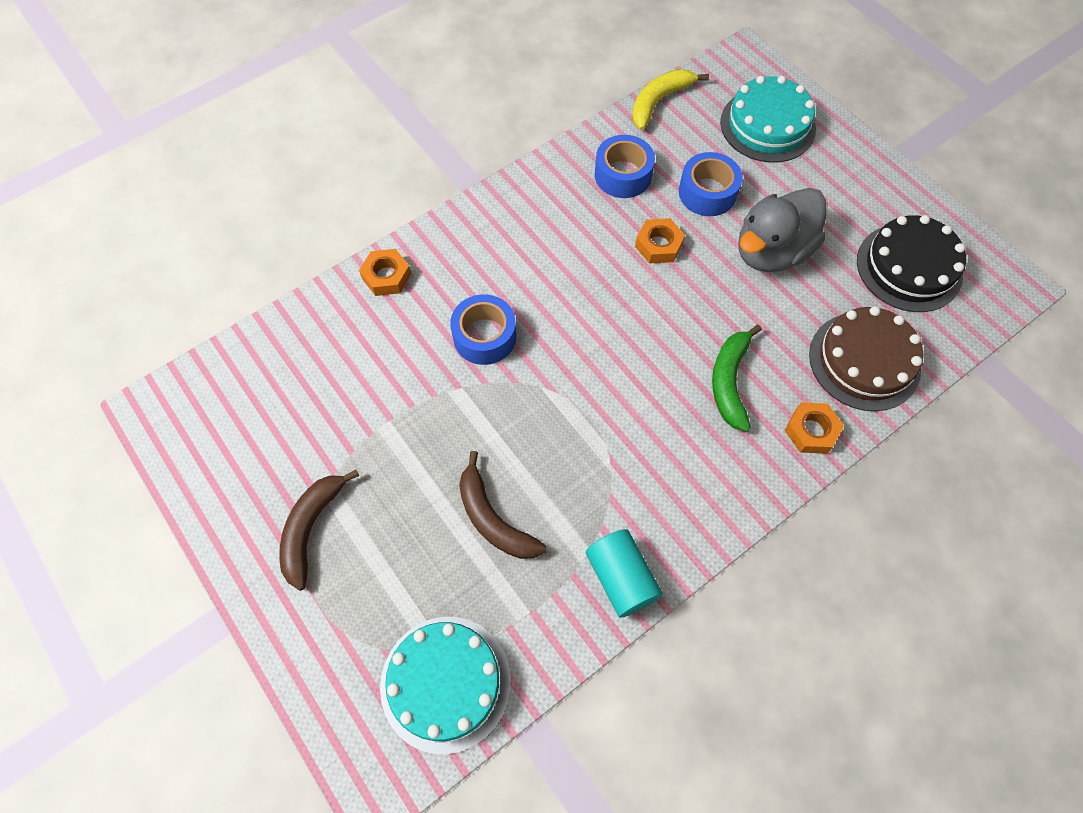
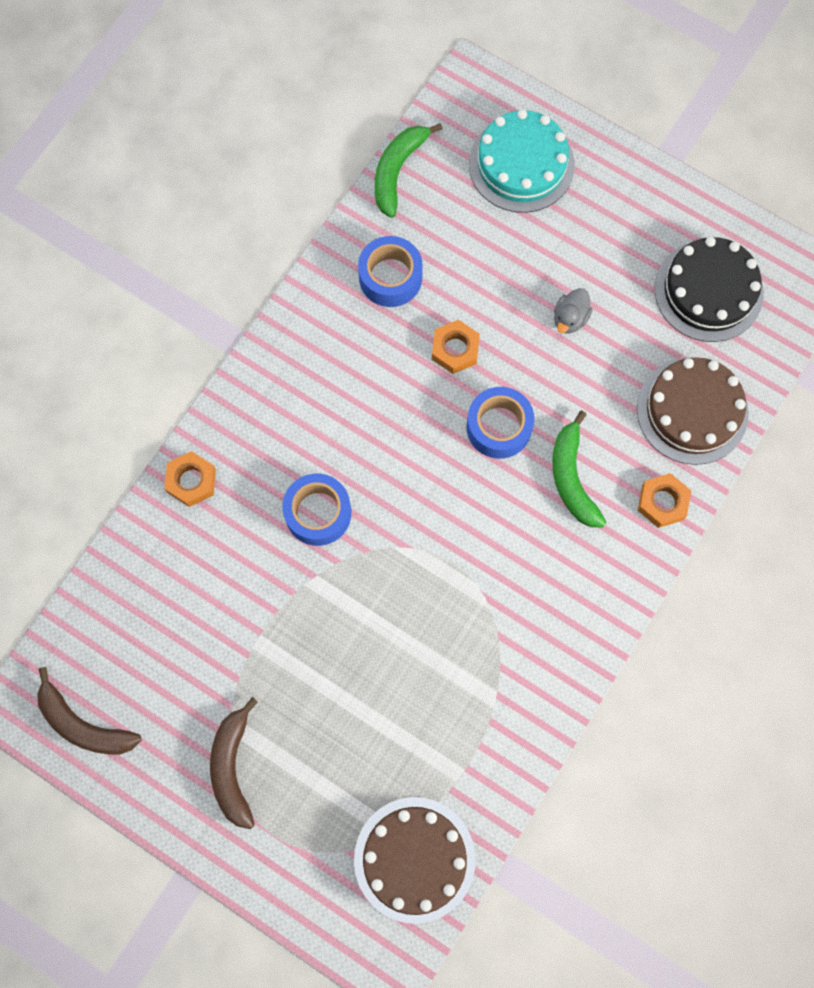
camera: 20 degrees left, 10 degrees up
turquoise cake [380,617,511,754] -> brown cake [354,797,476,924]
brown banana [459,451,546,559] -> brown banana moved to [37,667,142,754]
turquoise cylinder [586,529,663,618] -> none
yellow banana [632,69,709,130] -> green banana [375,123,443,218]
blue tape [679,152,742,216] -> blue tape moved to [467,387,535,459]
grey duck [738,188,826,272] -> grey duck [554,288,593,334], size x0.45

